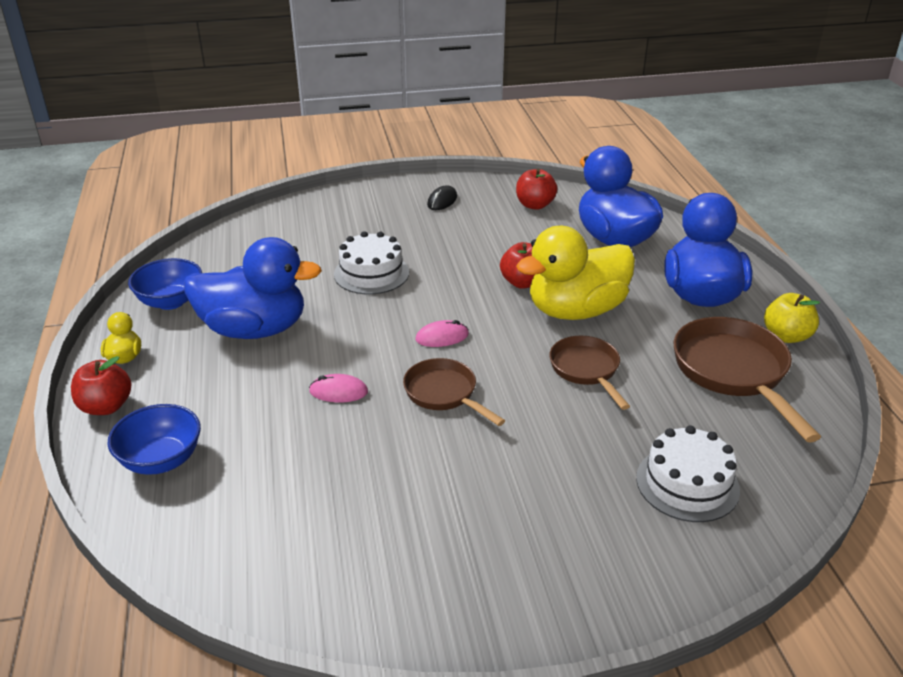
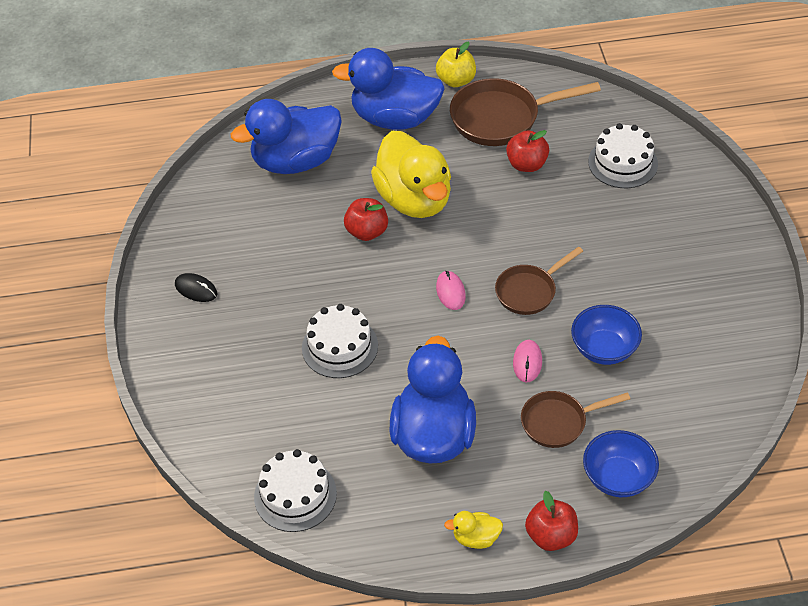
camera: 85 degrees left, 15 degrees up
blue bowl [128,258,202,310] -> blue bowl moved to [571,305,642,365]
red apple [516,169,557,210] -> red apple moved to [506,130,549,172]
brown pan [549,336,630,410] -> brown pan moved to [521,391,630,448]
none -> white cake [254,449,337,532]

